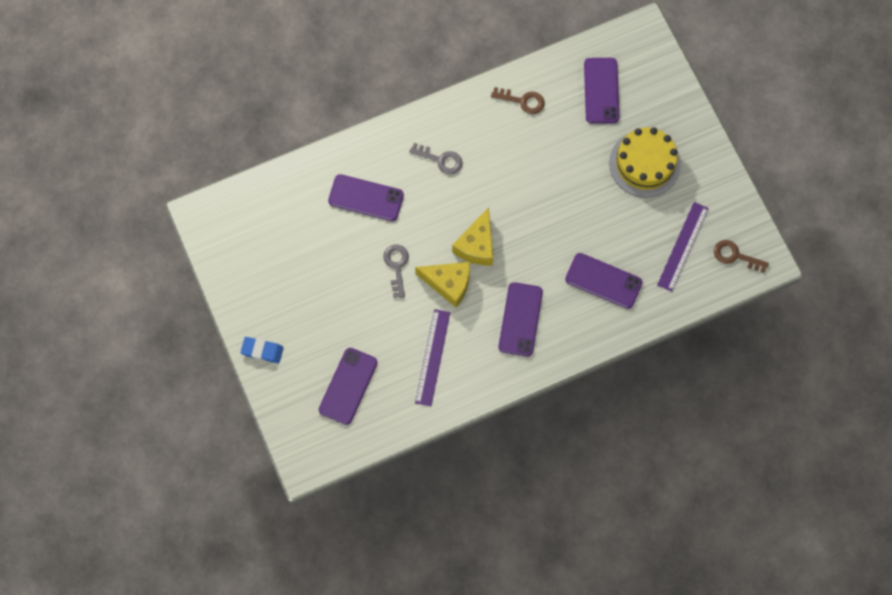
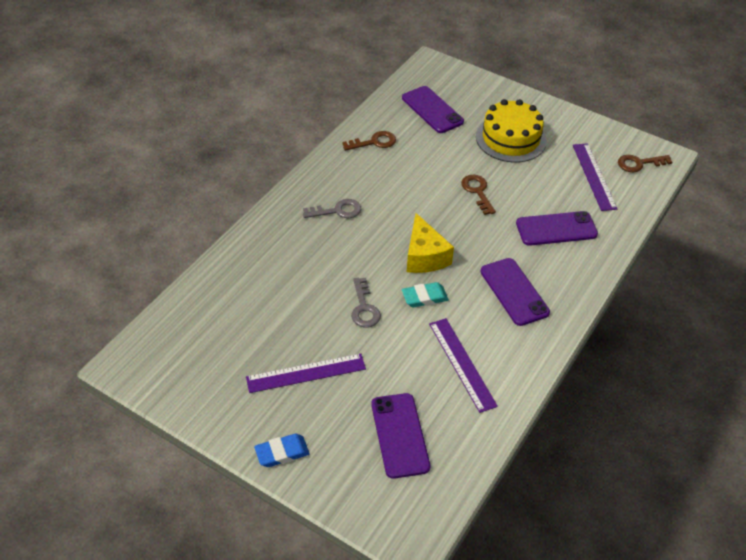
camera: 35 degrees left, 25 degrees down
purple phone [328,174,404,221] -> none
grey key [383,245,409,298] -> grey key turned 150 degrees counterclockwise [351,278,381,327]
yellow cheese [415,262,470,308] -> turquoise eraser [402,282,449,307]
none -> purple ruler [246,354,366,393]
none -> brown key [461,175,496,215]

